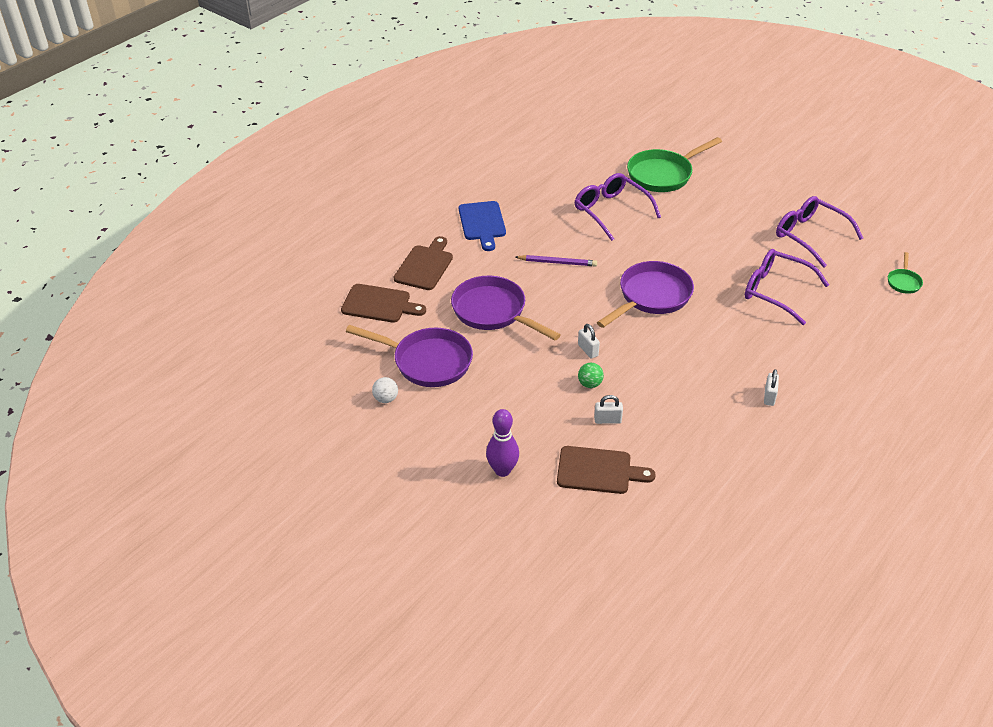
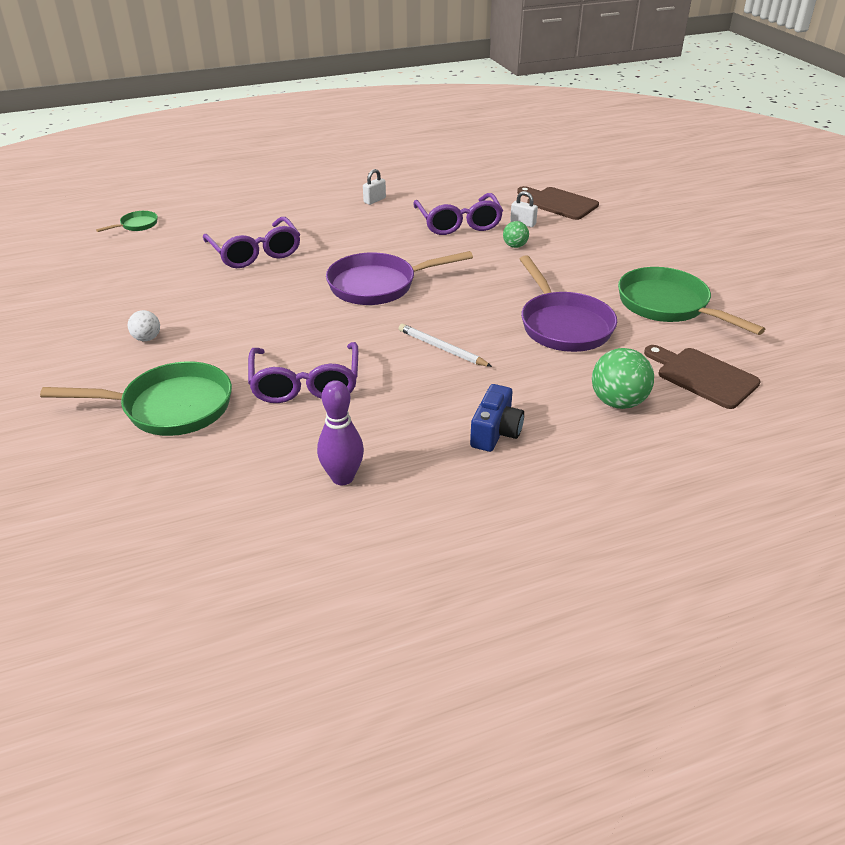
camera: 150 degrees left, 5 degrees down
purple pan [346,325,473,387] -> green pan [618,267,765,335]
white ball [372,377,398,403] -> white ball moved to [128,310,160,341]
brown cutting board [394,236,453,290] -> green ball [592,348,654,409]
blue cutting board [459,201,506,251] -> blue camera [470,384,524,452]
purple bowling pin [486,409,519,477] -> purple bowling pin moved to [317,380,364,485]
purple pencil [515,255,597,267] -> white pencil [398,324,492,367]
white padlock [578,324,600,359] -> none
purple glasses [776,196,863,268] -> purple glasses moved to [413,193,503,235]

